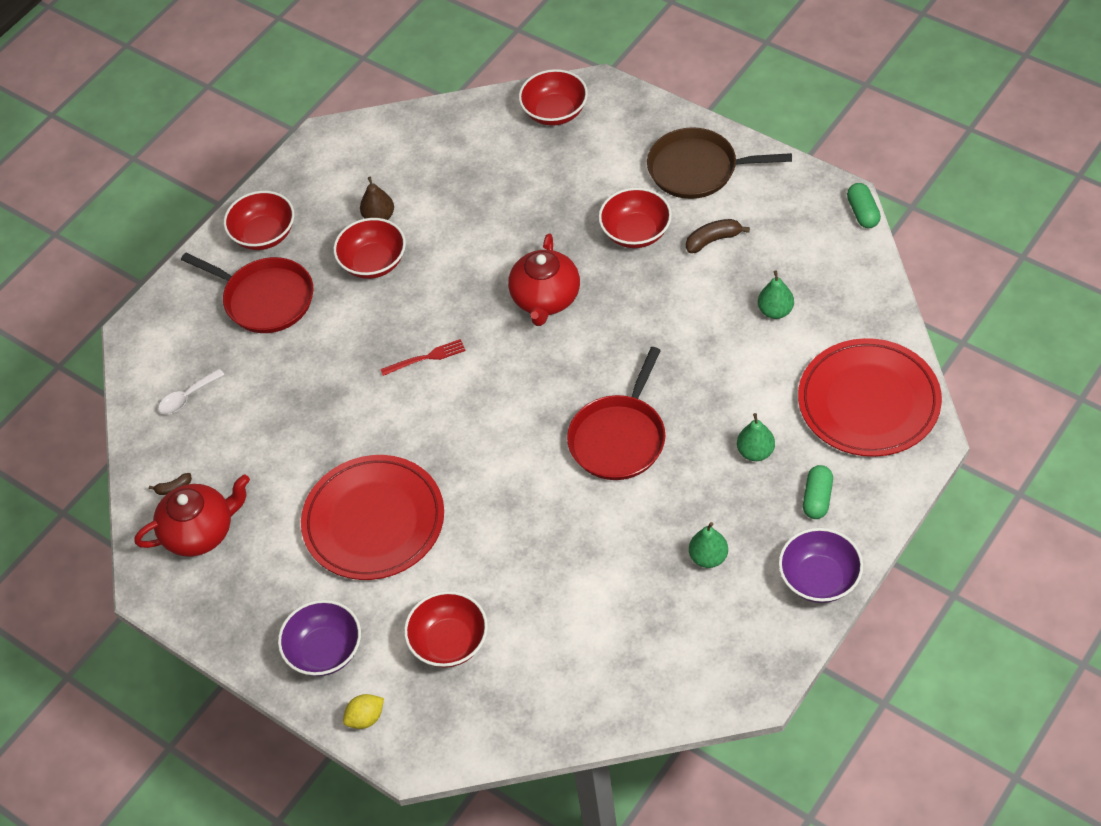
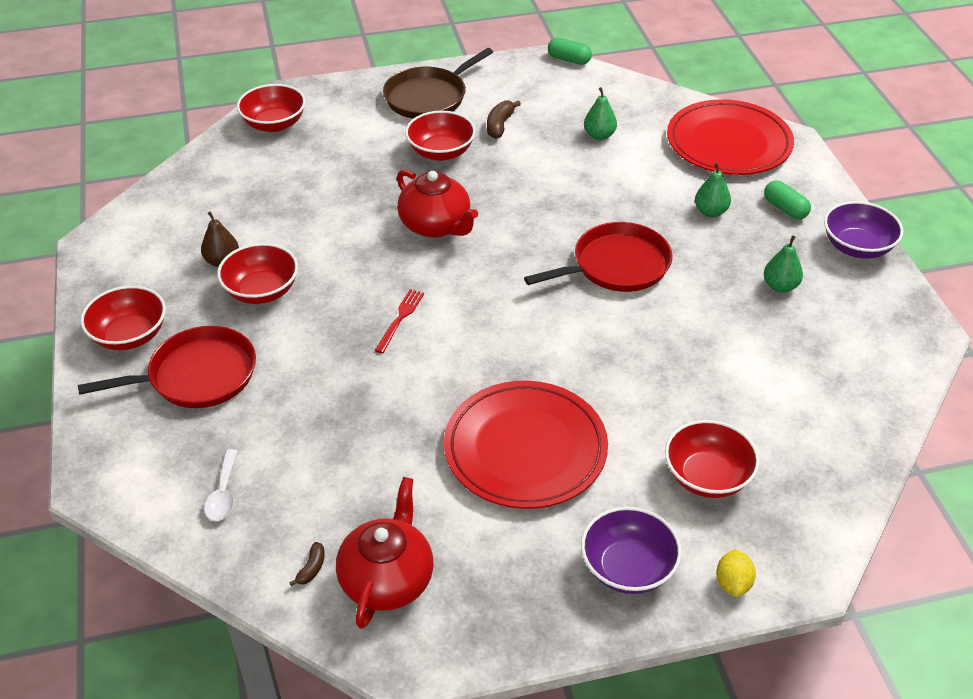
camera: 55 degrees left, 10 degrees down
red pan [567,347,665,480] -> red pan turned 90 degrees counterclockwise [524,222,673,292]

